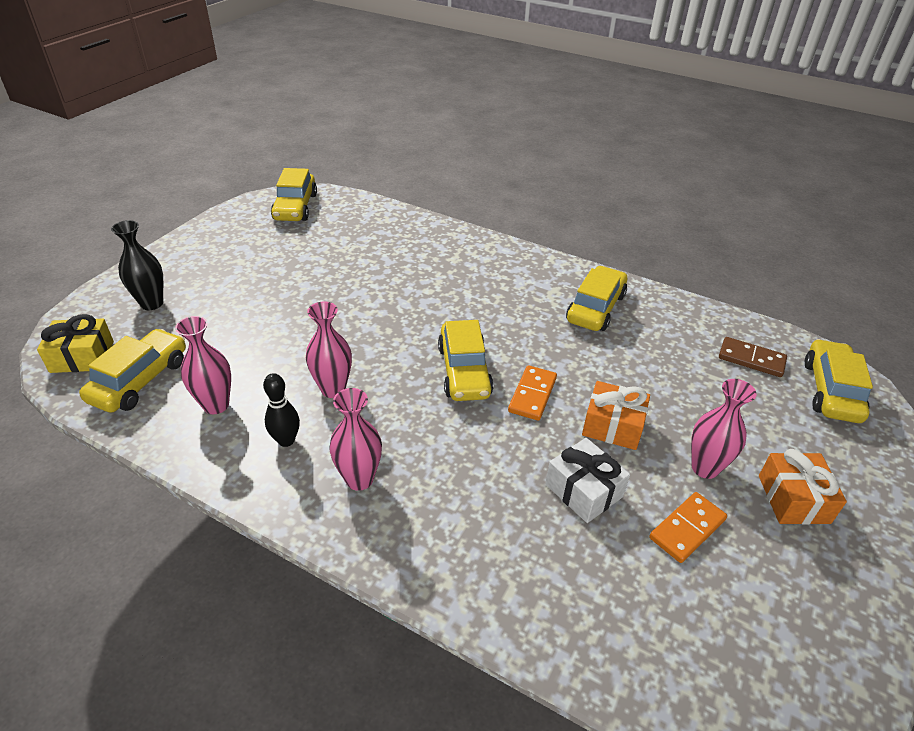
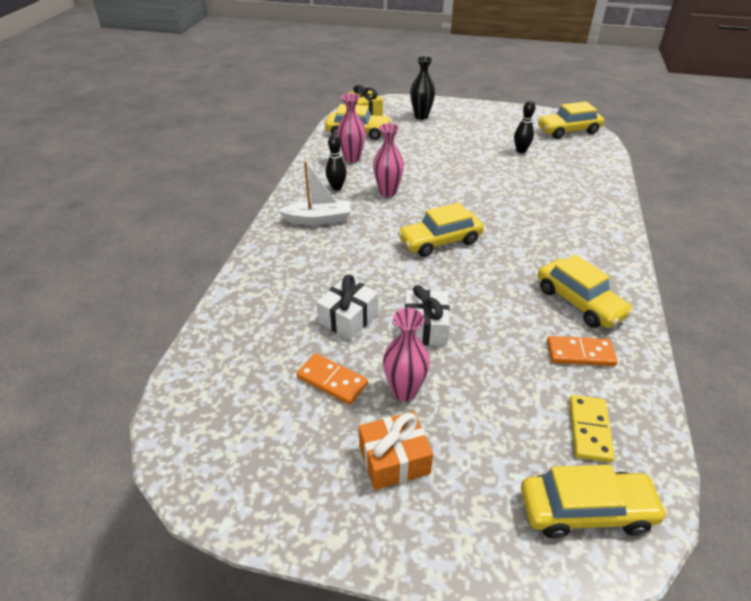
camera: 75 degrees right, 0 degrees up
pink vase [329,388,382,491] -> white boat [278,161,351,225]
orange domino [508,365,557,421] -> orange domino moved to [547,336,617,366]
yellow car [566,266,627,331] -> yellow car turned 45 degrees clockwise [538,254,633,328]
orange gift [582,381,650,450] -> white gift [405,285,450,346]
brown domino [719,337,787,377] -> yellow domino [569,395,615,463]
none -> black bowling pin [514,101,535,153]

